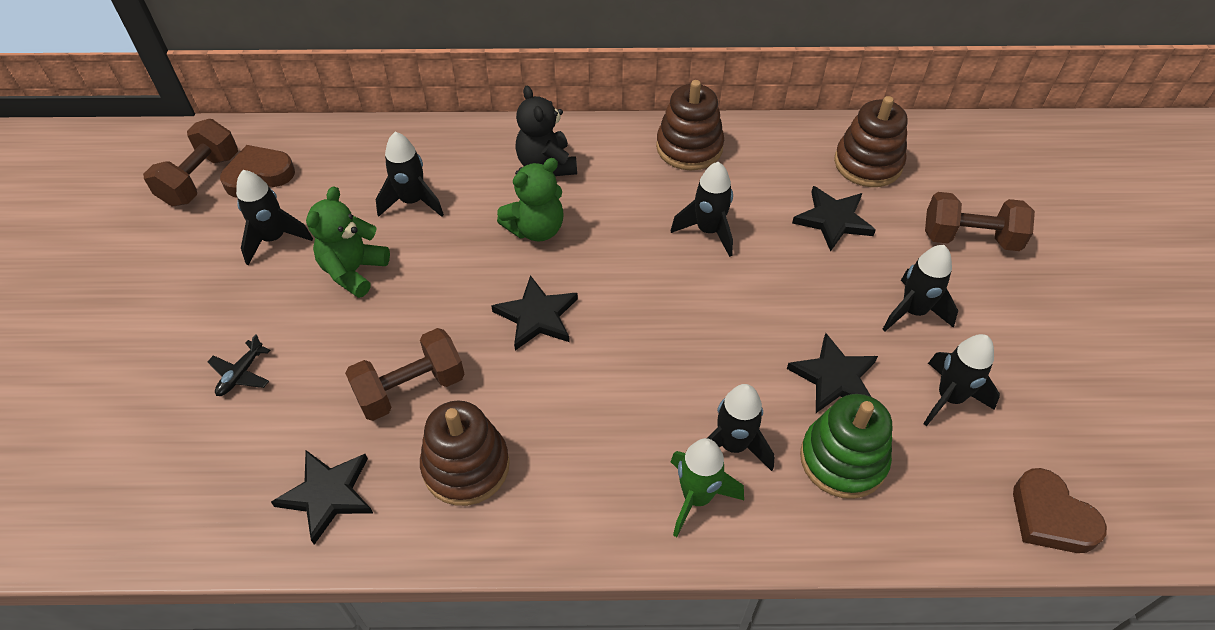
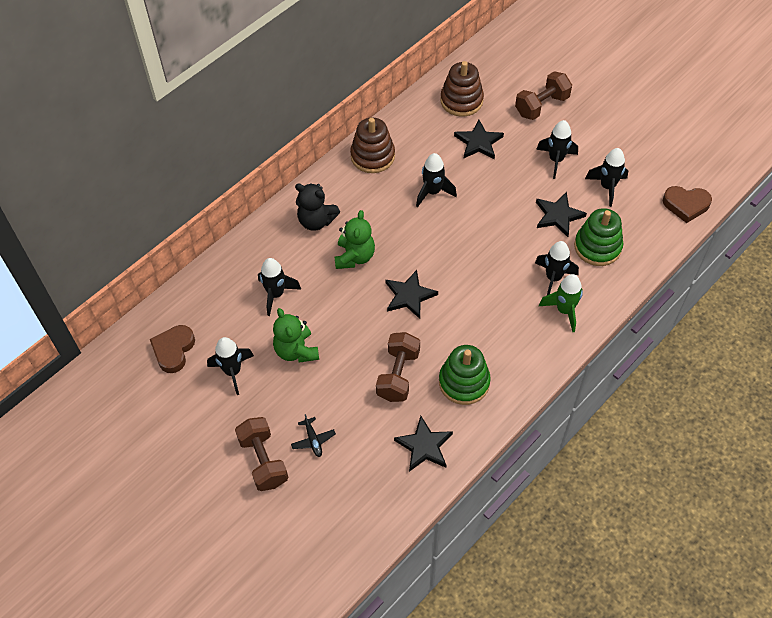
camera: 45 degrees left, 5 degrees up
brown dumbbell [143,119,238,206] -> brown dumbbell moved to [235,417,288,491]
brown stacking toy [420,401,510,506] -> green stacking toy [439,345,491,405]

